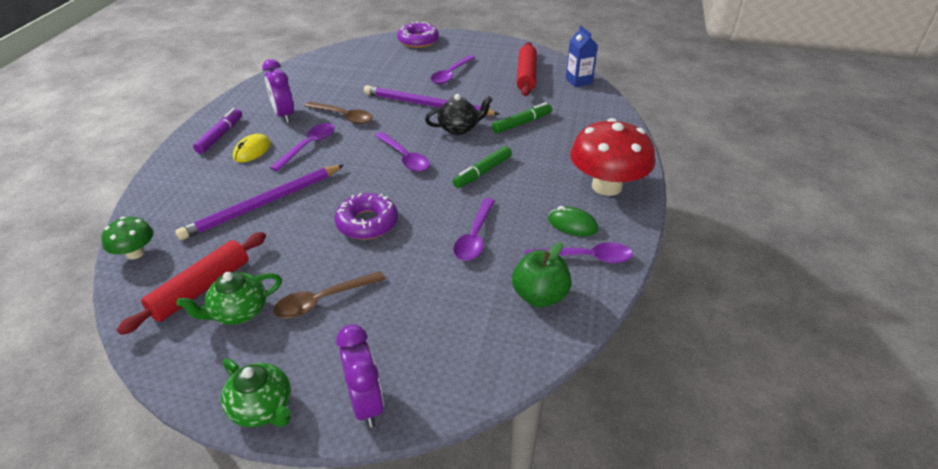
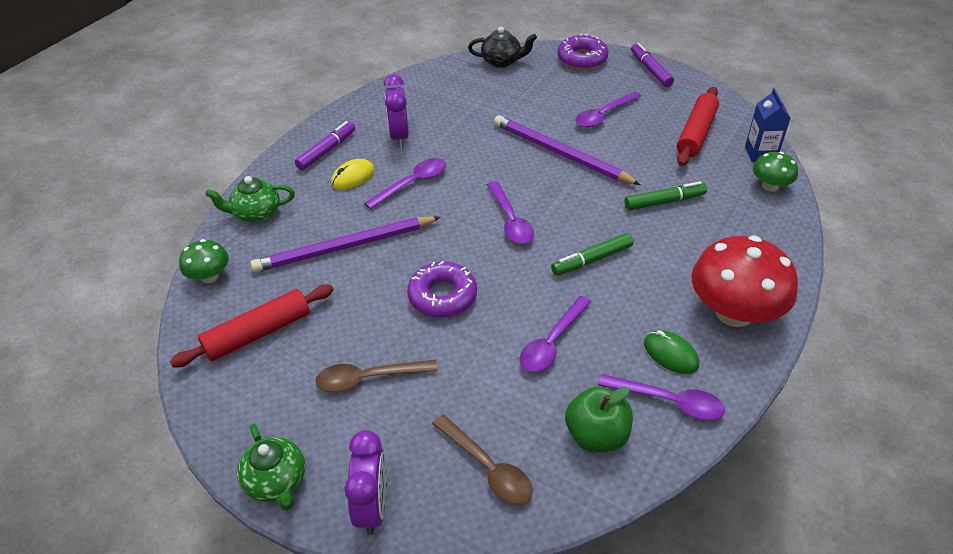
camera: 20 degrees right, 5 degrees up
green teapot [176,272,282,325] -> green teapot moved to [205,176,295,223]
brown spoon [305,102,373,124] -> brown spoon moved to [432,415,533,505]
black teapot [425,94,493,135] -> black teapot moved to [468,27,537,68]
none -> purple marker [631,43,674,87]
none -> green mushroom [753,152,798,192]

